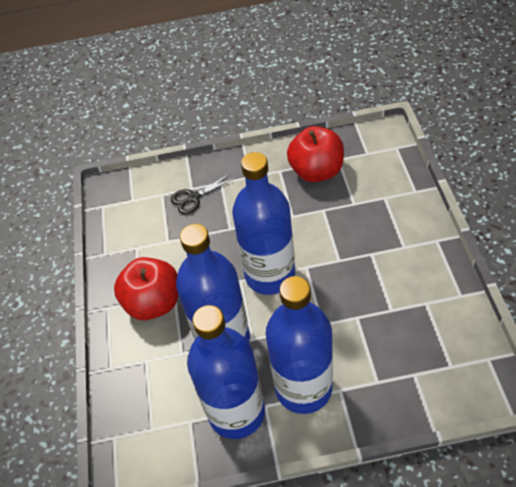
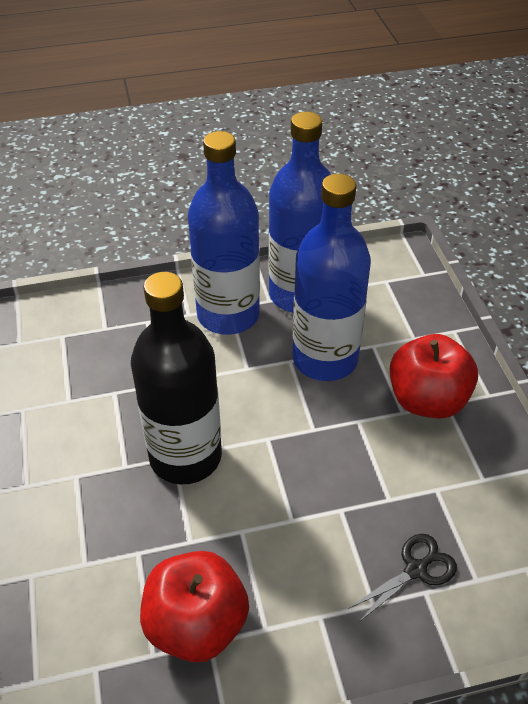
camera: 170 degrees right, 5 degrees down
blue bottle [232,152,295,295] -> none
none -> black bottle [131,272,222,484]

